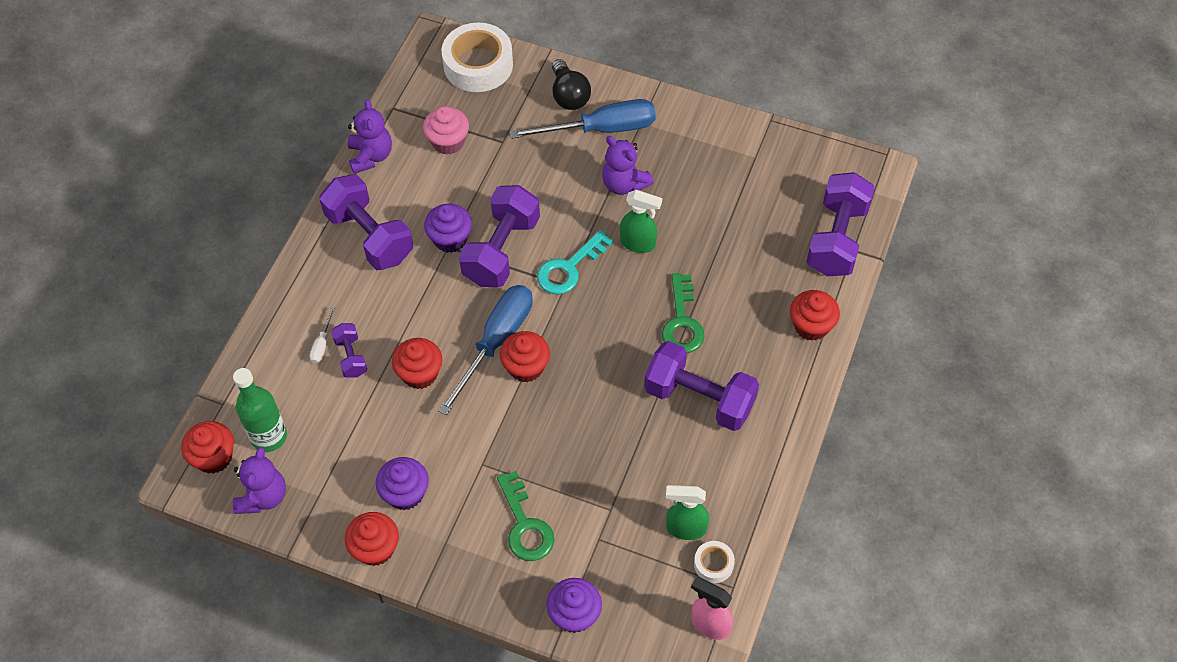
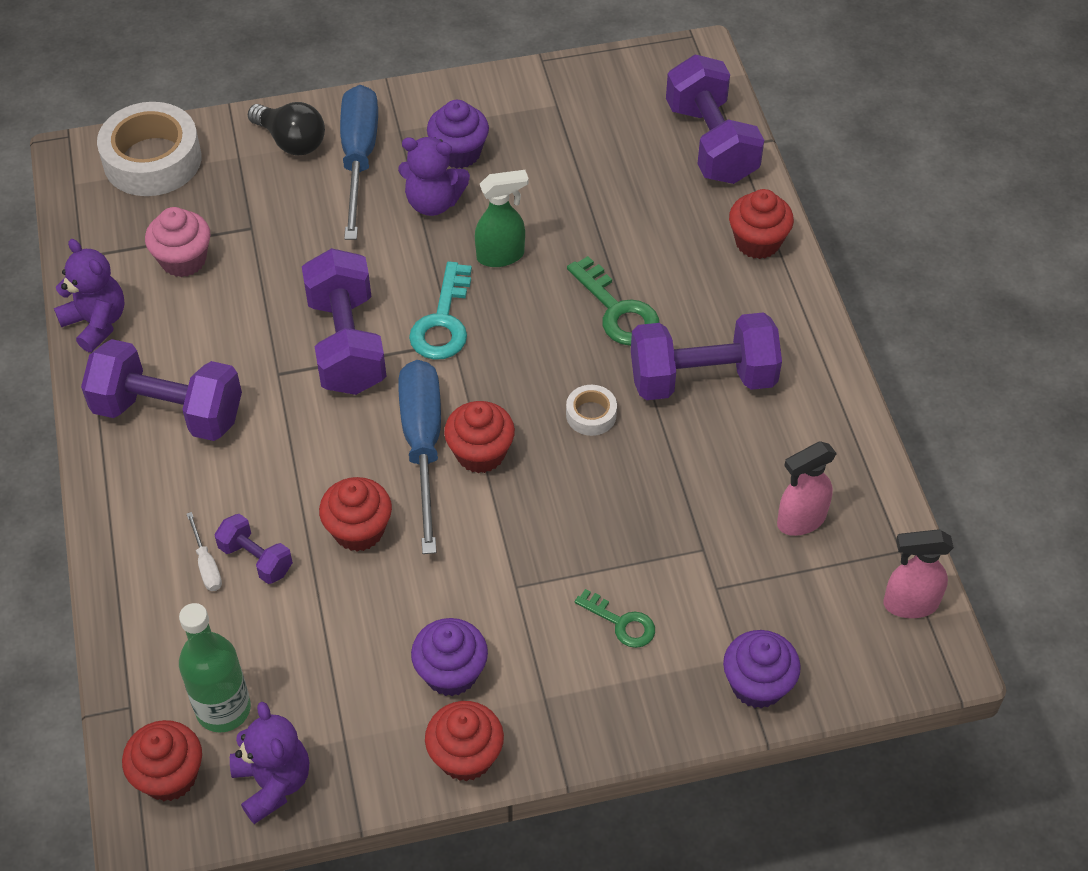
camera: 35 degrees left, 5 degrees down
purple cupcake [424,204,472,253] -> purple cupcake moved to [427,100,489,169]
green key [497,471,554,561] -> green key [574,589,655,648], size x0.63
blue screwdriver [510,99,656,139] -> blue screwdriver turned 45 degrees counterclockwise [340,85,378,240]
green spray bottle [666,485,709,540] -> pink spray bottle [777,442,837,536]
white tape [694,541,735,583] -> white tape moved to [566,385,617,436]

